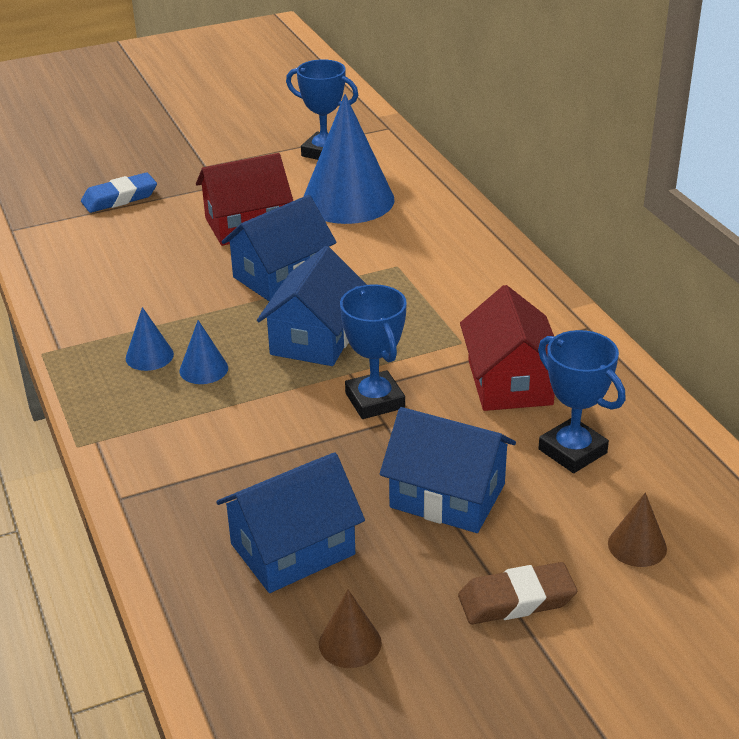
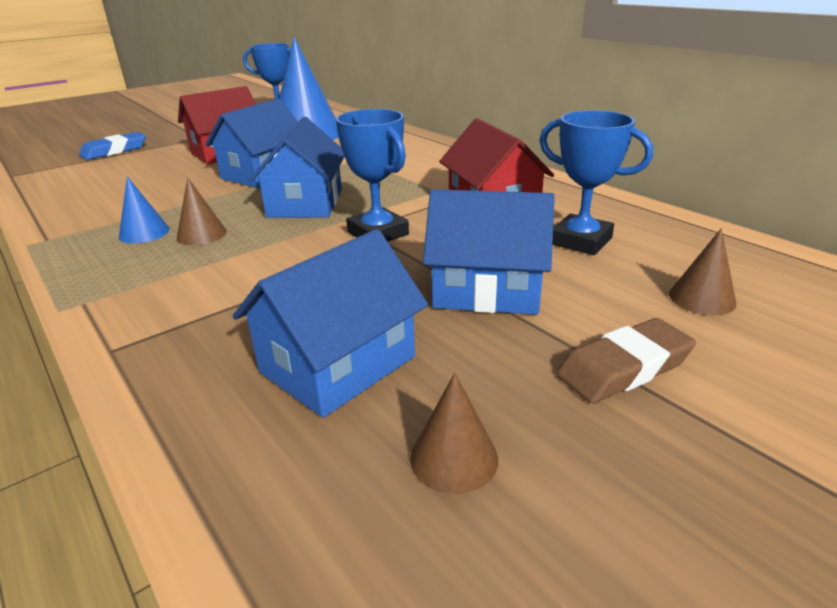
camera: 15 degrees left, 5 degrees down
blue cone [180,320,228,384] -> brown cone [177,177,227,245]

